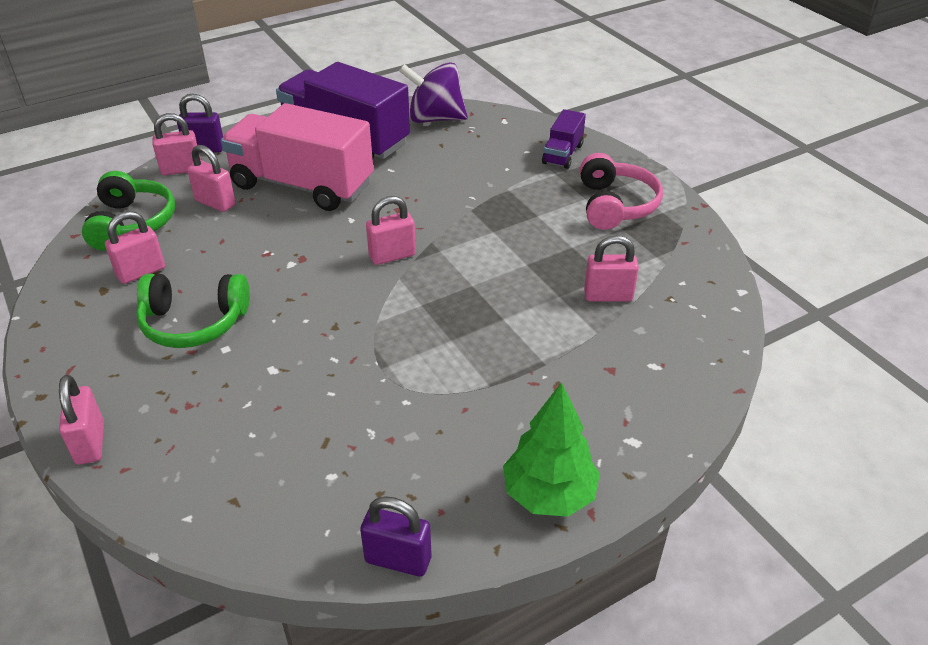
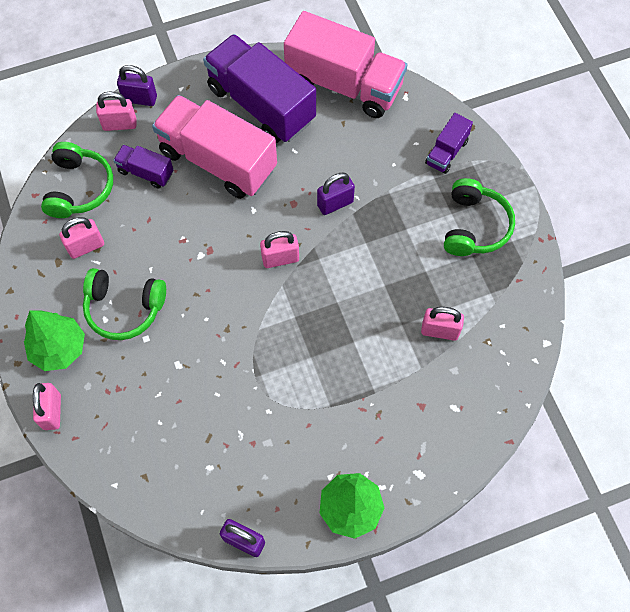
camera: 10 degrees right, 25 degrees up
pink padlock [187,145,235,212] -> purple truck [113,145,173,189]
purple spinning top [399,62,468,123] -> pink truck [284,11,407,118]
pink headphones [580,153,663,230] -> green headphones [444,178,515,256]
none -> green tree [24,310,85,371]
none -> purple padlock [317,172,355,215]

